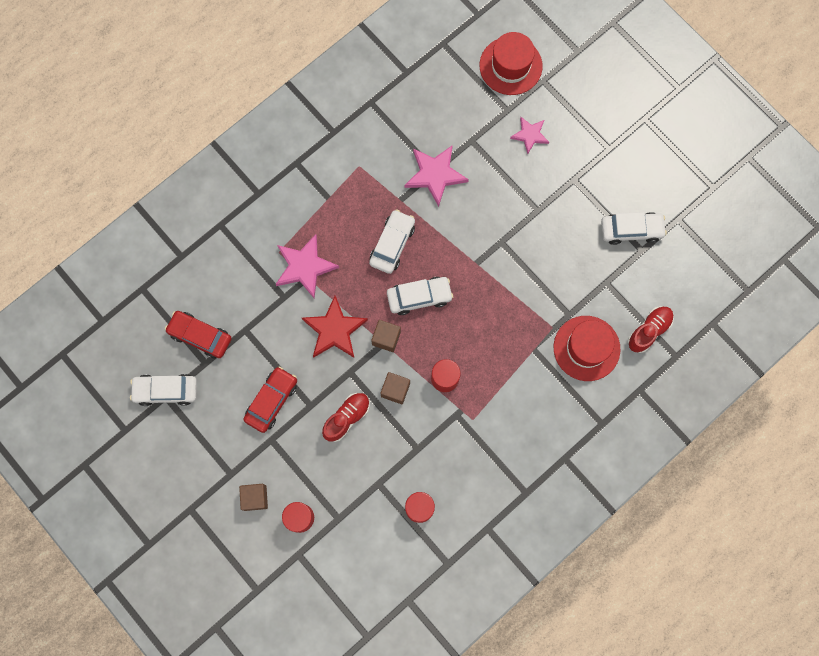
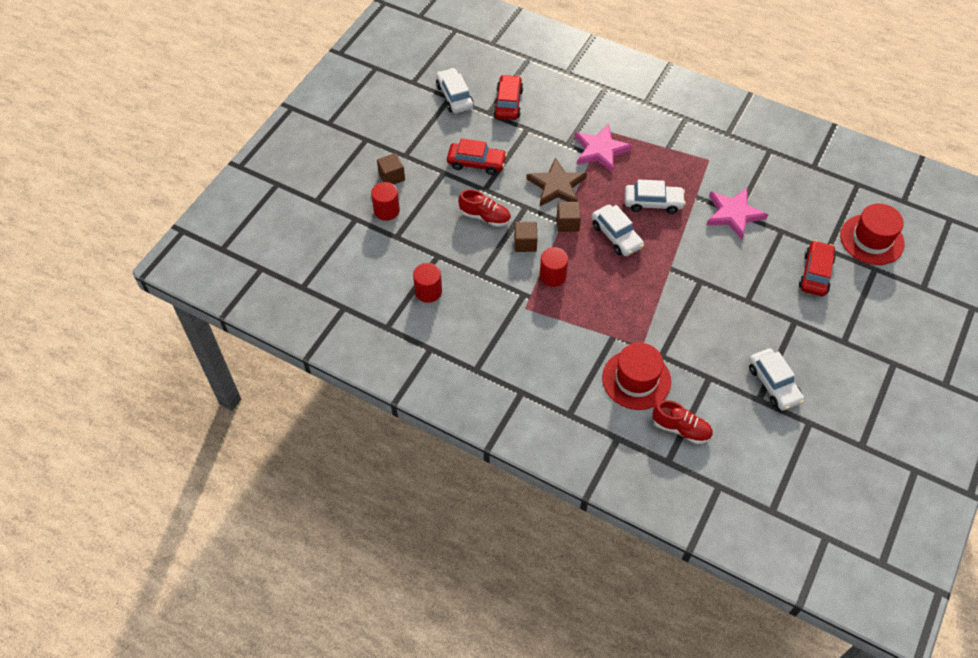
camera: 70 degrees right, 20 degrees down
red star [302,296,368,358] -> brown star [526,157,587,206]
pink star [510,117,549,154] -> red car [799,240,836,296]

